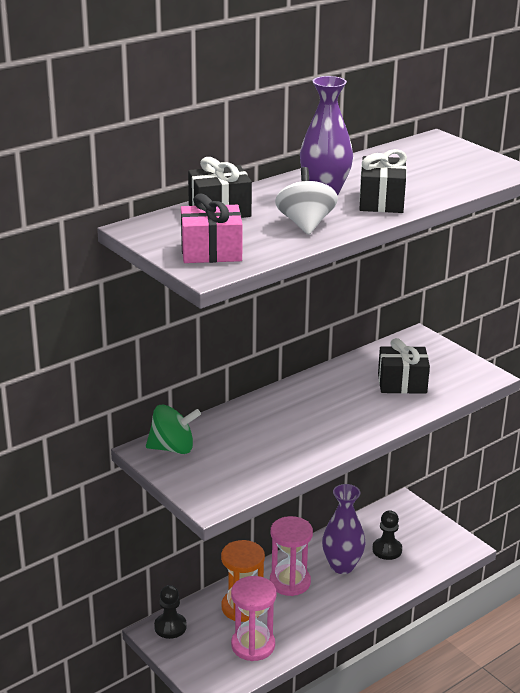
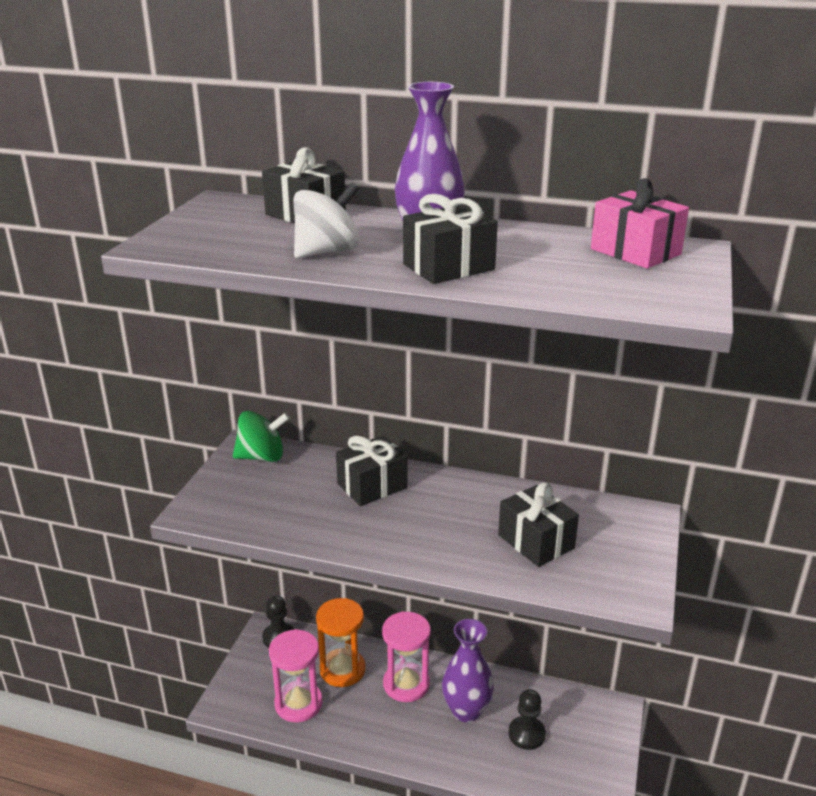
camera: 55 degrees right, 0 degrees up
green spinning top [146,404,201,454] -> green spinning top turned 60 degrees counterclockwise [233,411,290,462]
pink gift [181,194,243,263] -> pink gift moved to [591,178,689,269]
none -> black gift [336,435,408,506]

